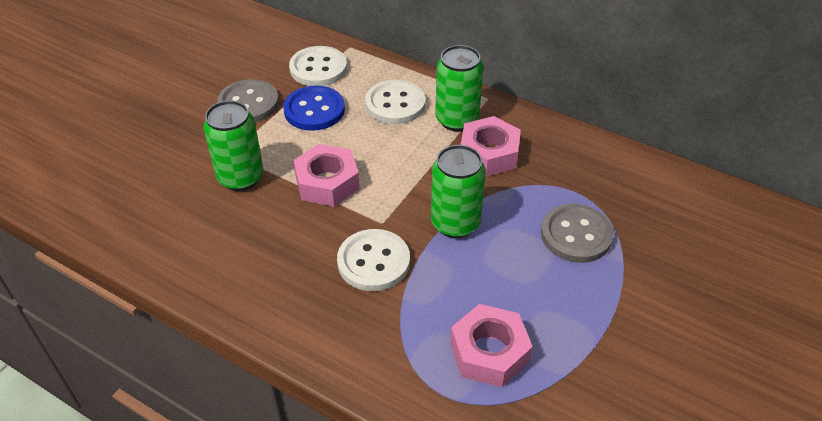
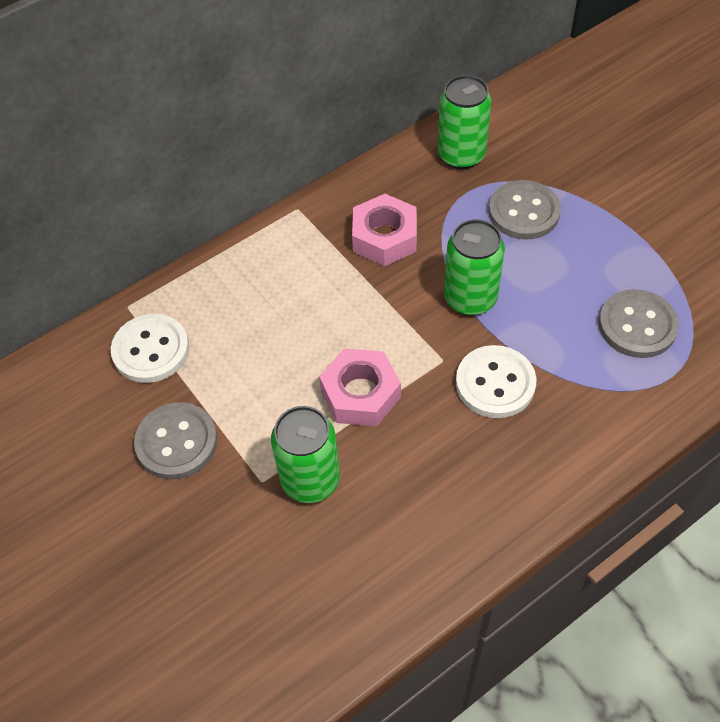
camera: 65 degrees left, 10 degrees up
blue button [283,85,345,131] -> none
white button [365,80,425,124] -> none
green can [435,45,483,131] -> green can moved to [438,75,491,169]
pink nut [450,304,533,387] -> grey button [599,289,679,358]

